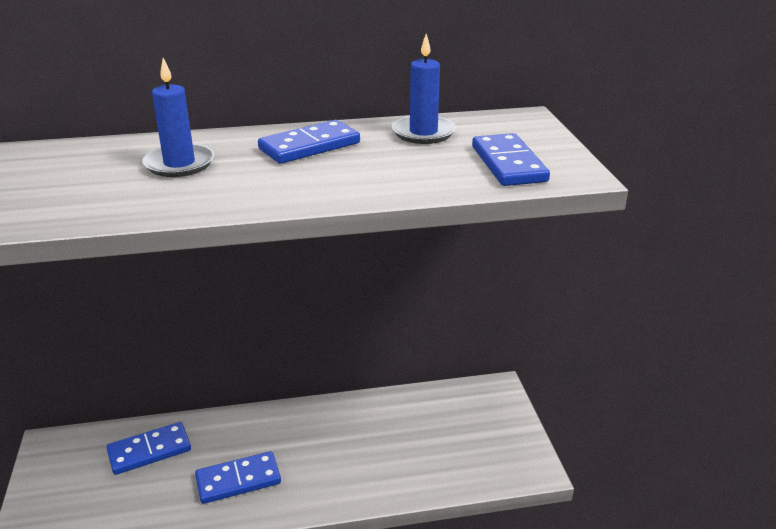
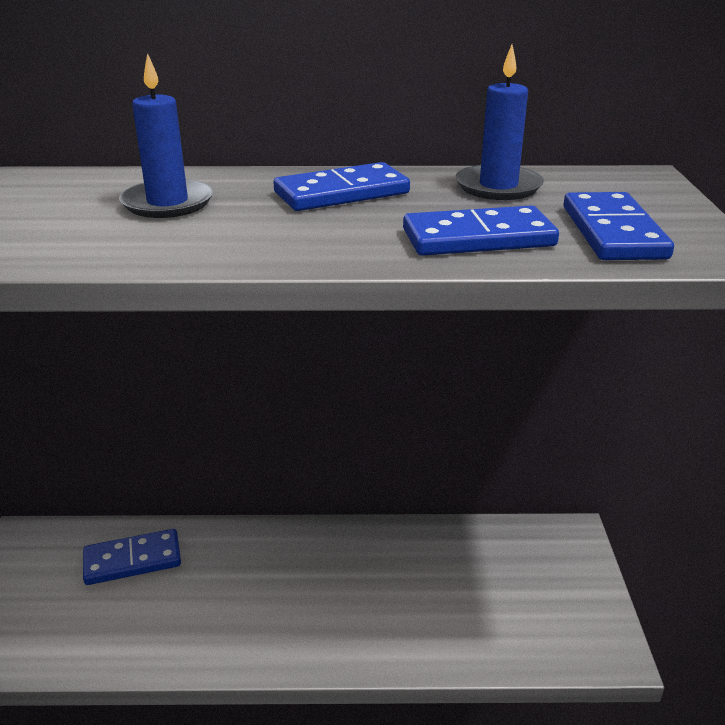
camera: 10 degrees right, 0 degrees up
blue domino [195,451,281,504] -> blue domino moved to [403,205,559,256]

